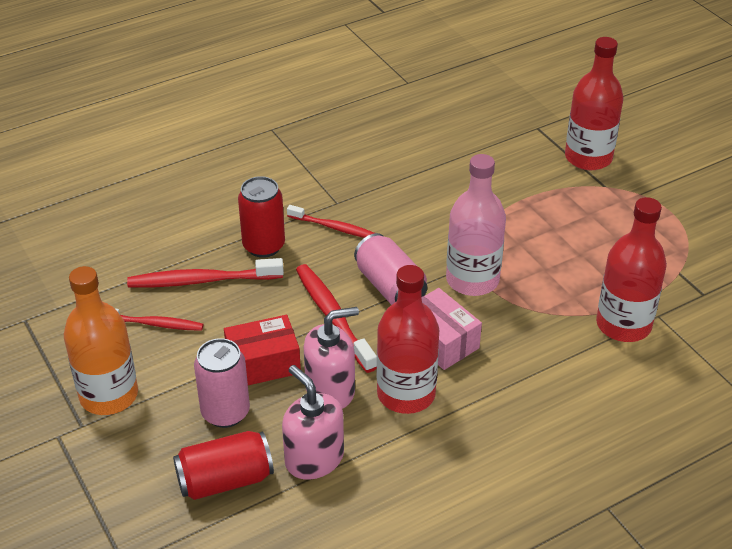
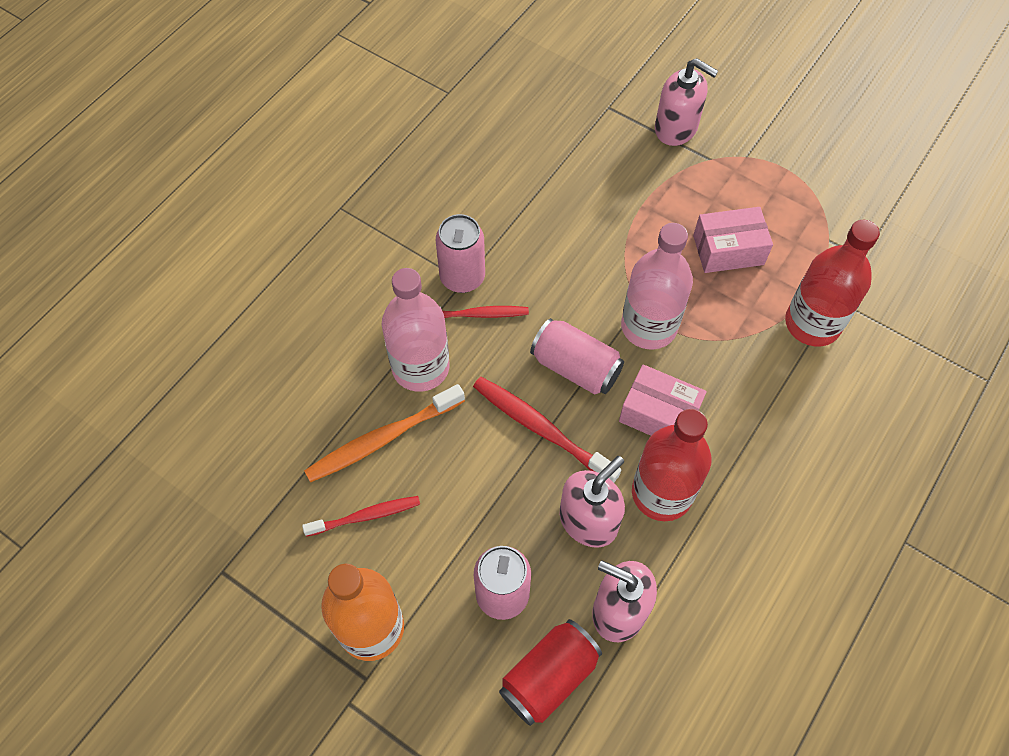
camera: 25 degrees left, 20 degrees up
red toothbrush [127,258,284,288] -> orange toothbrush [304,384,465,482]
red box [224,315,301,385] -> none
red can [238,176,285,258] -> pink bottle [382,268,450,392]
red bottle [565,37,623,170] -> pink soap dispenser [655,58,718,146]
none -> pink can [436,214,485,293]
none -> pink box [693,207,773,273]

